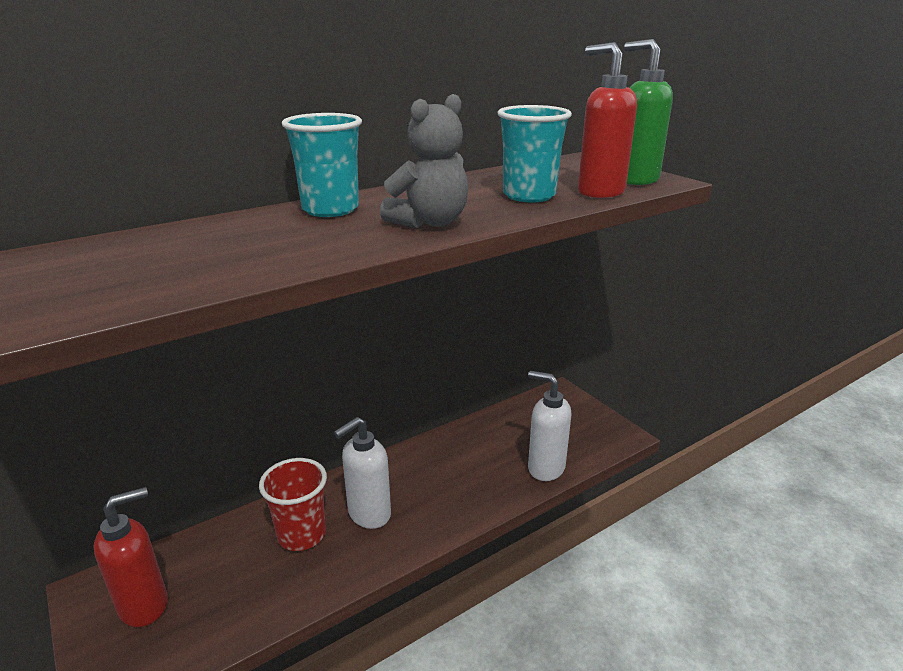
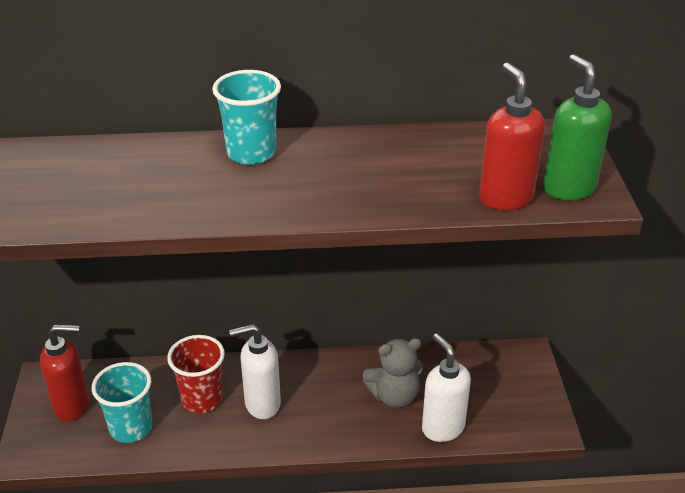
camera: 30 degrees right, 10 degrees up
grey teddy bear [380,94,468,228] -> grey teddy bear moved to [362,338,423,408]
turquoise cup [498,105,572,202] -> turquoise cup moved to [92,362,153,443]

